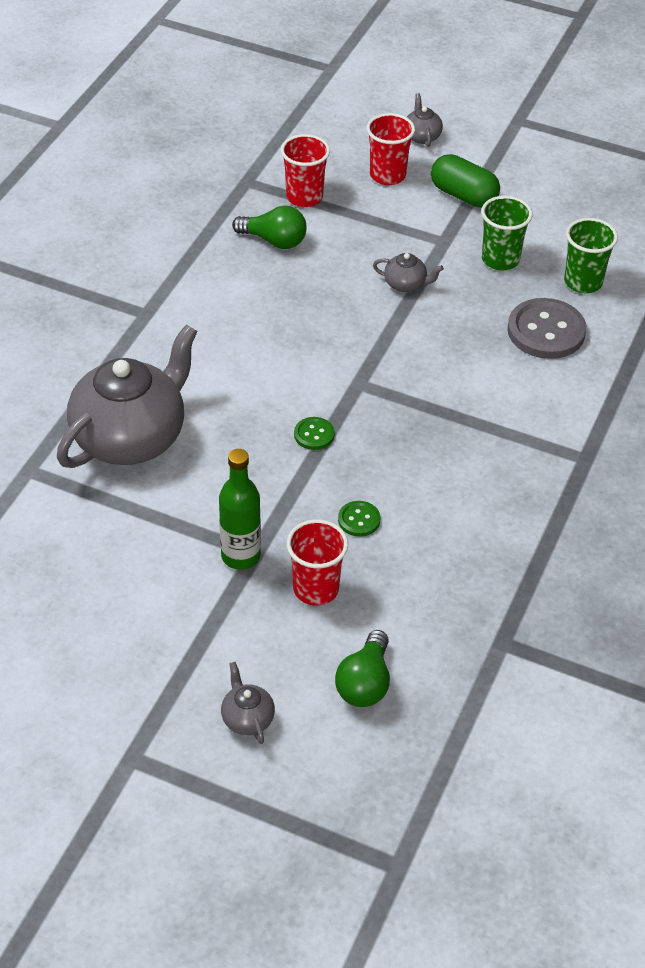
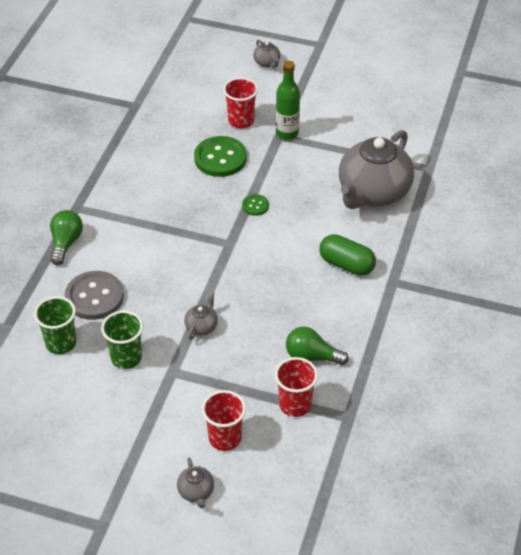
camera: 175 degrees right, 0 degrees up
green light bulb [335,630,390,707] -> green light bulb moved to [50,210,83,265]
green button [338,501,381,537] -> green button [194,136,247,177], size x2.04
grey teapot [373,253,444,292] -> grey teapot turned 105 degrees clockwise [184,291,218,340]
green capsule [431,154,500,208] -> green capsule moved to [319,234,376,276]

